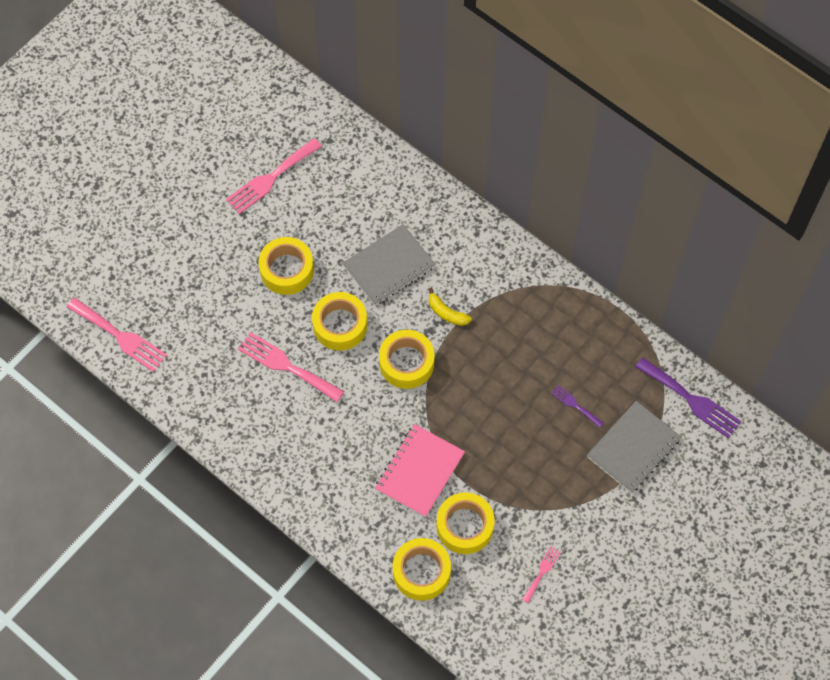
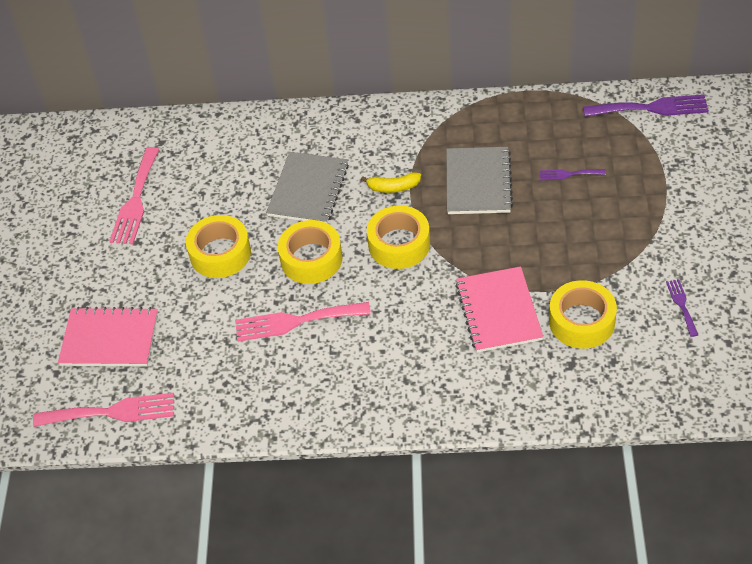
camera: 35 degrees left, 15 degrees down
yellow tape [393,538,451,601] -> none
pink fork [522,546,561,603] -> purple fork [666,279,698,337]
grey notebook [587,401,681,493] -> grey notebook moved to [446,147,513,214]
none -> pink notebook [58,307,158,367]

